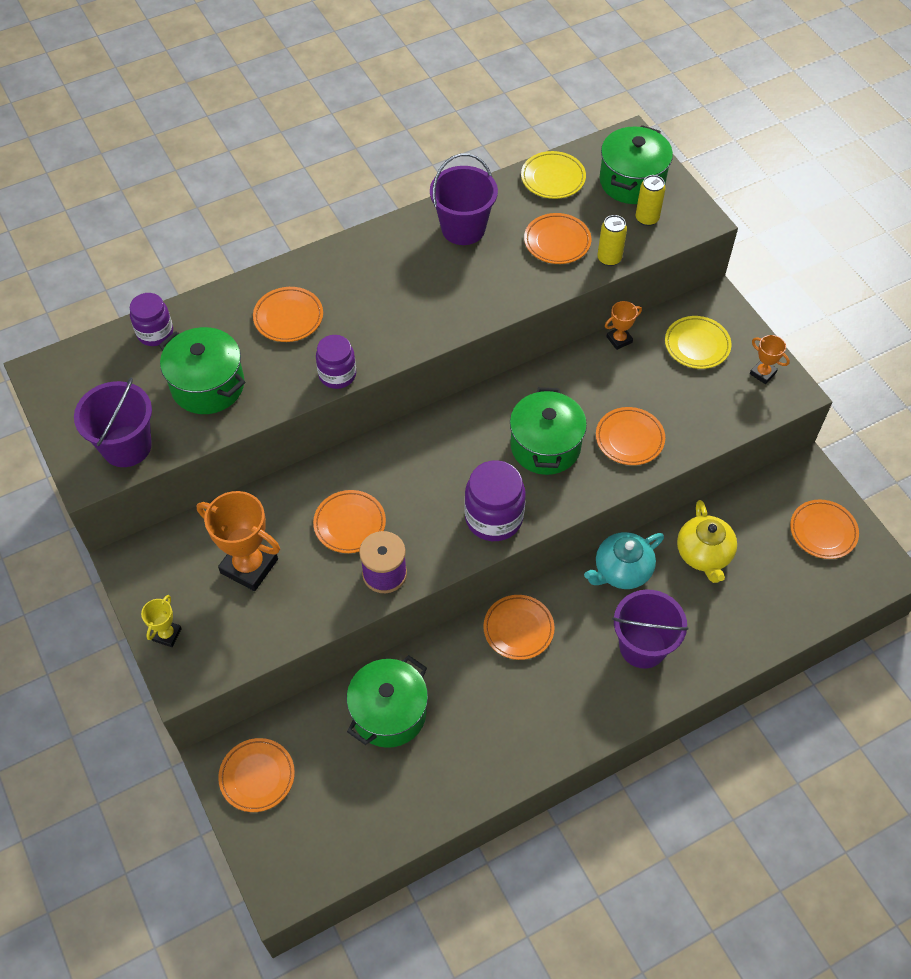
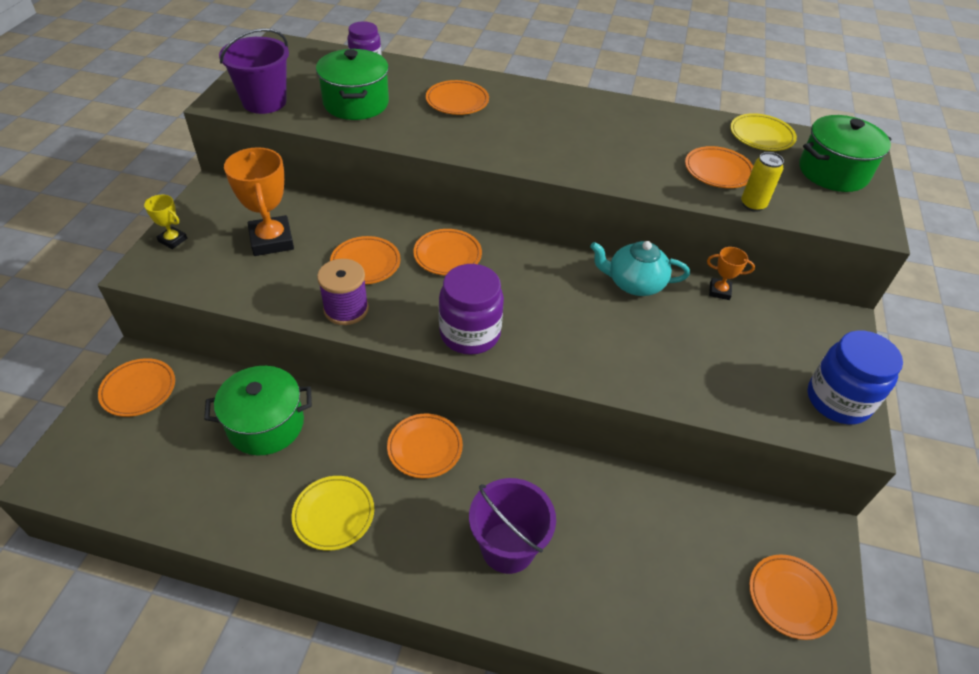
camera: 40 degrees right, 10 degrees down
yellow trophy [141,595,182,647] -> yellow trophy turned 60 degrees clockwise [144,194,187,249]
purple jar [316,335,356,389] -> none
purple bucket [430,153,498,245] -> none
green pot [510,387,587,475] -> none
turquoise teapot [584,532,664,589] -> turquoise teapot moved to [590,241,690,296]
orange plate [596,407,665,465] -> orange plate moved to [413,229,482,276]
yellow can [636,175,666,226] -> none
yellow plate [665,316,731,369] -> yellow plate moved to [292,476,374,551]
yellow teapot [677,500,737,583] -> none
orange trophy [750,335,790,384] -> blue jar [807,330,903,425]

